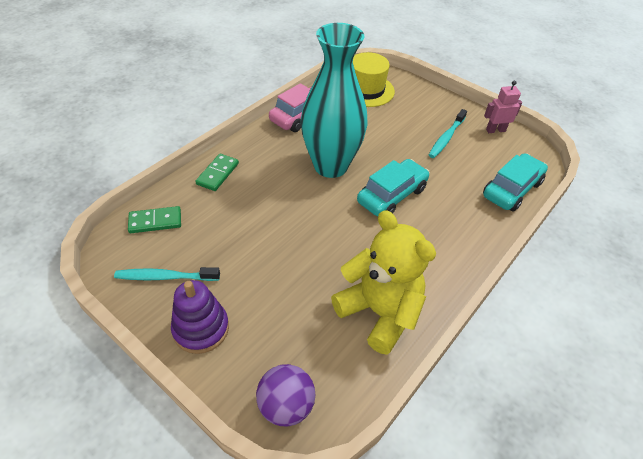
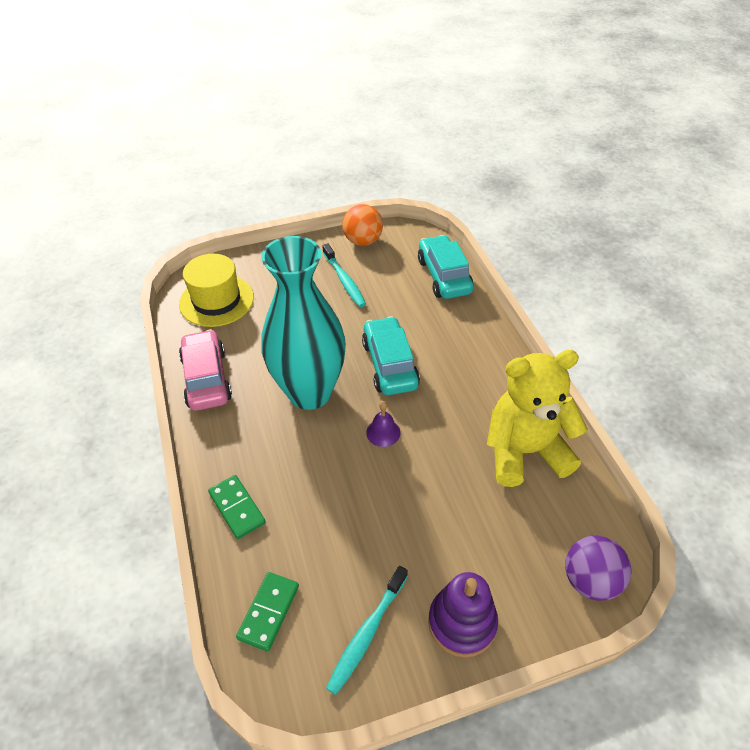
camera: 55 degrees left, 0 degrees up
pink robot [484,81,522,133] -> orange ball [342,204,383,246]
none -> purple bell [366,401,400,447]

